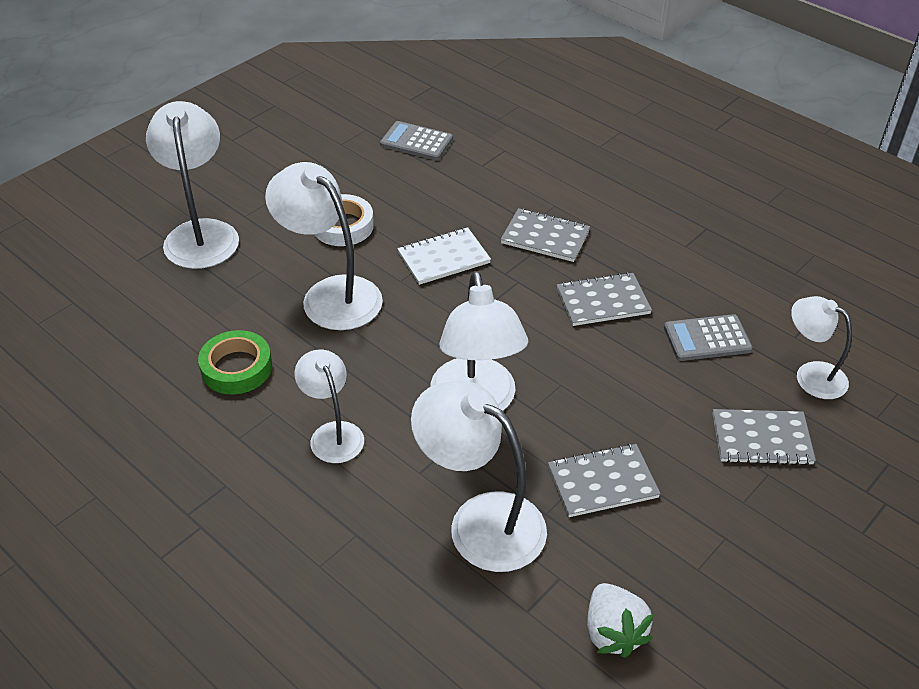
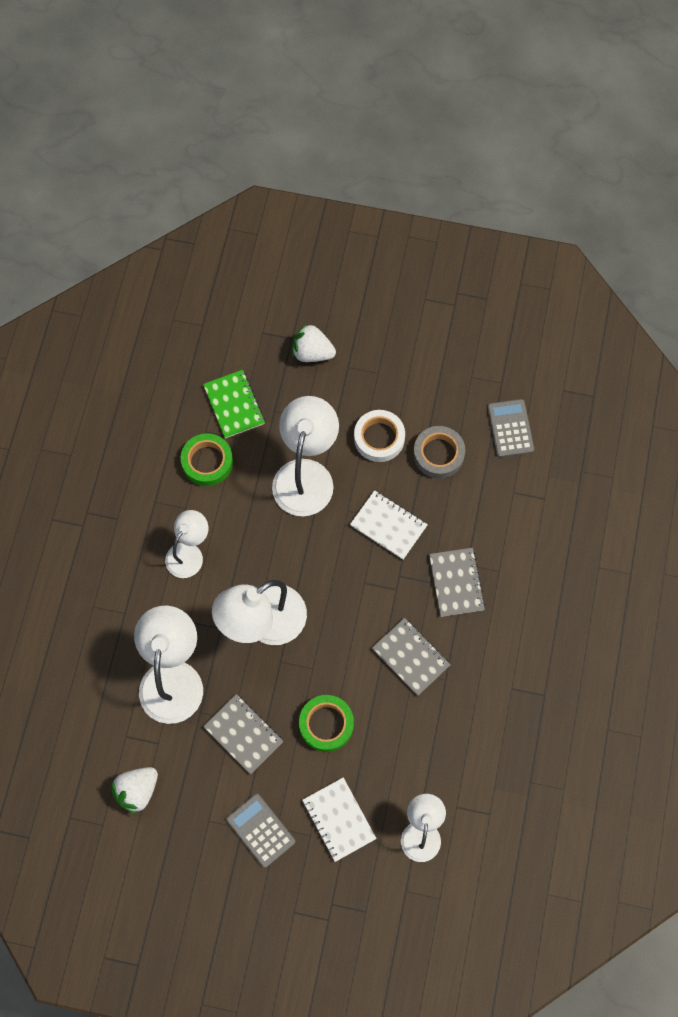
camera: 60 degrees right, 25 degrees up
white lamp [146,101,239,269] -> white strawberry [292,323,336,362]
grey calculator [664,314,753,361] -> grey calculator moved to [226,794,295,868]
grey notebook [713,409,816,465] -> white notebook [302,777,377,862]
none -> green notebook [203,370,265,439]
none -> green tape [299,695,354,752]
none -> grey tape [413,426,465,478]

